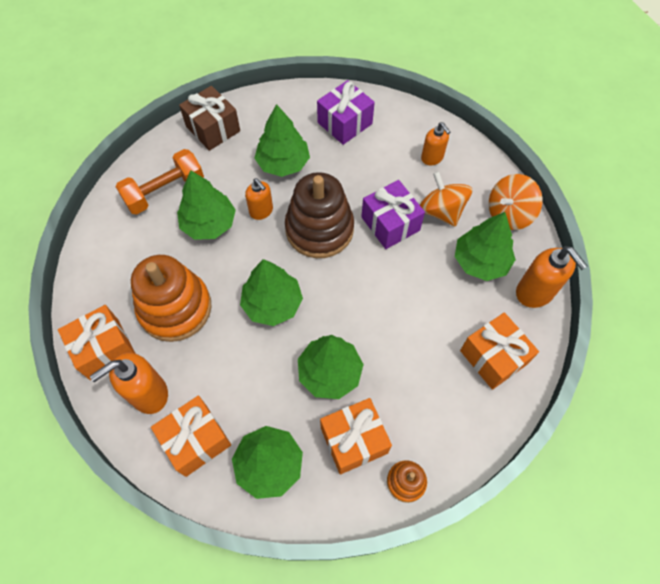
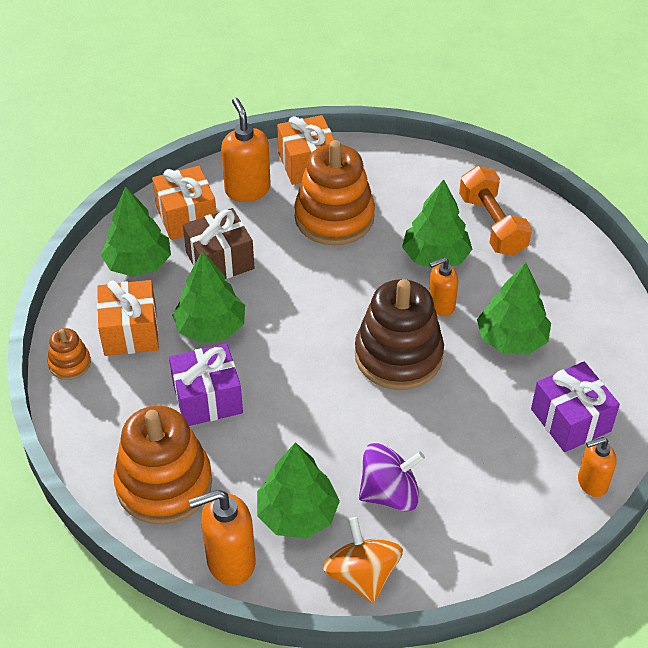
camera: 105 degrees right, 15 degrees down
brown gift [179,86,240,151] -> brown gift moved to [183,208,254,279]
green tree [240,259,303,326] -> none
purple gift [361,180,425,249] -> purple gift moved to [169,344,243,426]
orange spinning top [420,171,472,226] -> purple spinning top [359,443,425,511]
orange soap dispenser [421,122,450,165] -> orange soap dispenser moved to [578,437,617,497]
orange gift [460,312,539,390] -> orange stacking toy [113,406,212,525]

